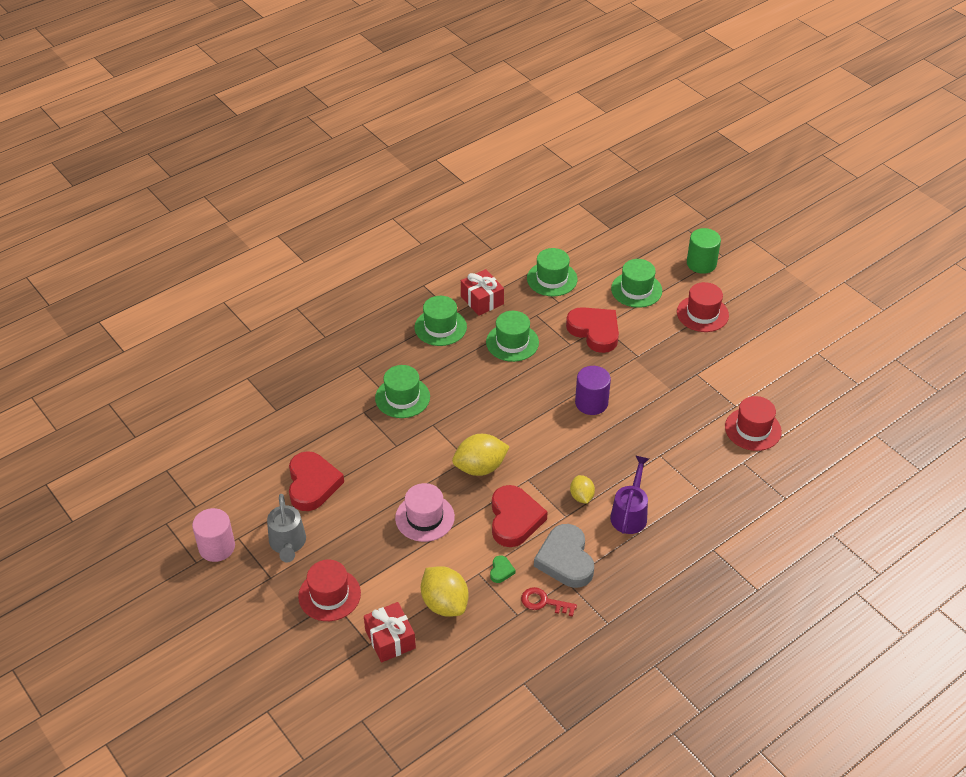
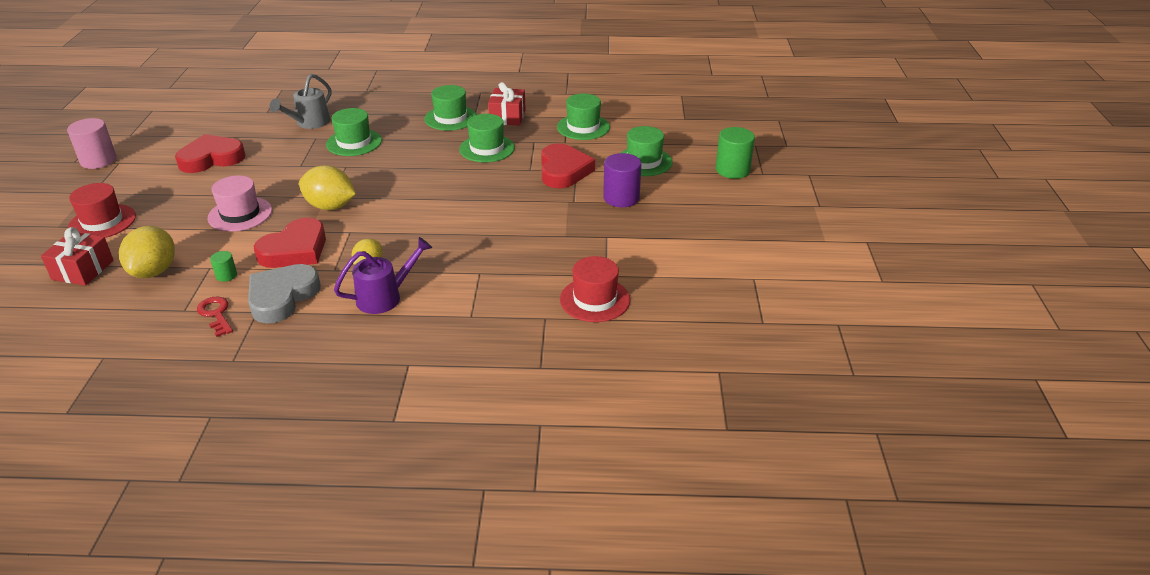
camera: 40 degrees right, 10 degrees down
grey watering can [267,494,306,562] -> grey watering can moved to [270,74,332,129]
red heart [289,451,344,511] -> red heart turned 150 degrees counterclockwise [175,134,245,173]
green heart [490,555,516,583] -> green cylinder [210,251,237,282]
purple cylinder [575,366,611,415] -> purple cylinder moved to [603,153,641,207]
red hat [677,282,729,332] -> none

